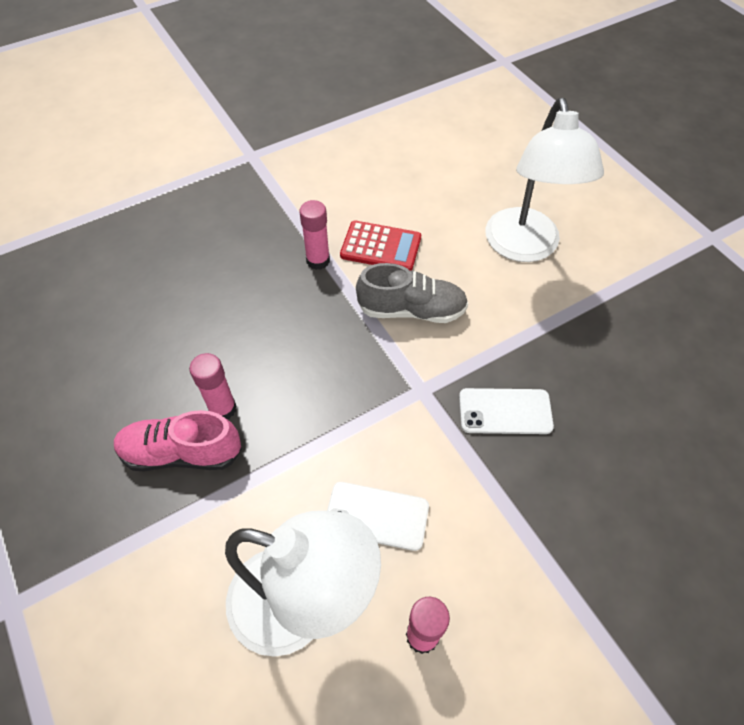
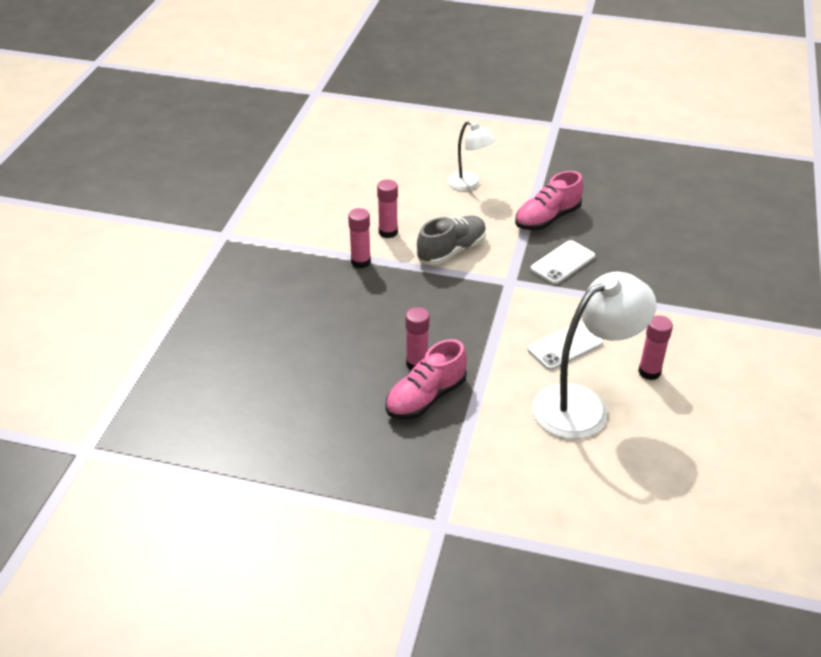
camera: 45 degrees left, 15 degrees down
red calculator [340,221,421,271] -> pink glue stick [377,179,398,238]
white lamp [486,98,604,262] -> white lamp [448,121,496,191], size x0.56
none -> pink shoe [515,171,583,230]

